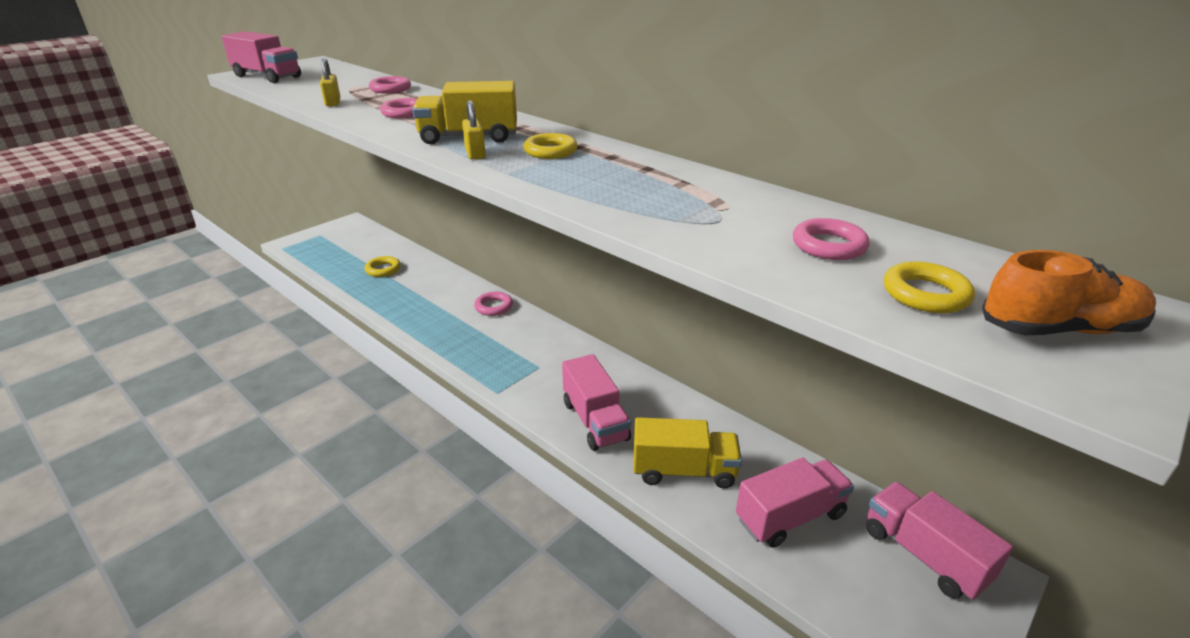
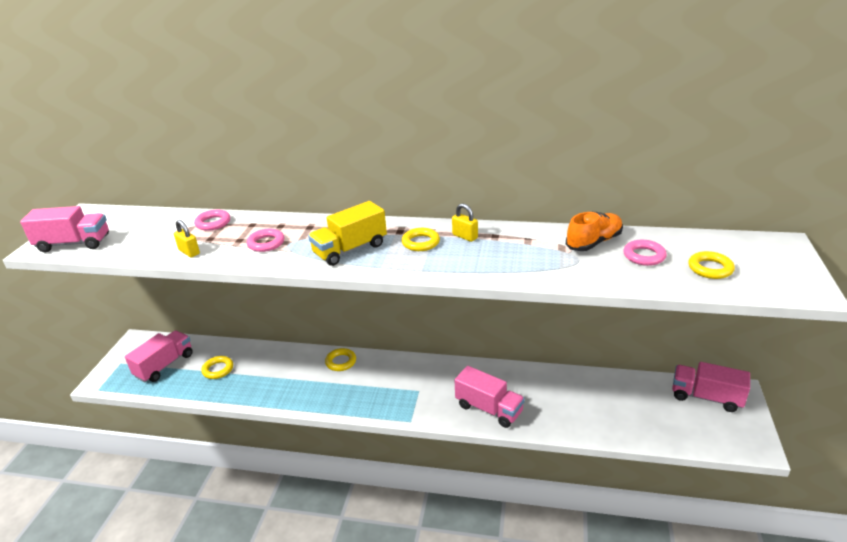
camera: 30 degrees left, 0 degrees up
yellow padlock [462,100,486,160] -> yellow padlock moved to [452,203,478,242]
pink ring [474,292,513,316] -> yellow ring [325,348,356,371]
yellow truck [633,417,742,488] -> none
pink truck [736,458,854,548] -> pink truck moved to [125,330,193,382]
orange shoe [982,250,1156,335] -> orange shoe moved to [566,212,623,251]

